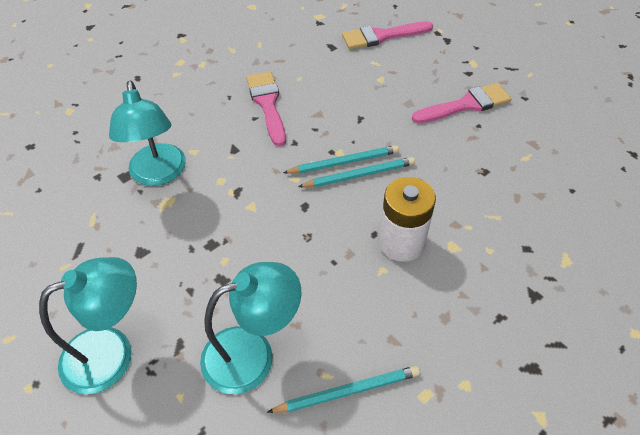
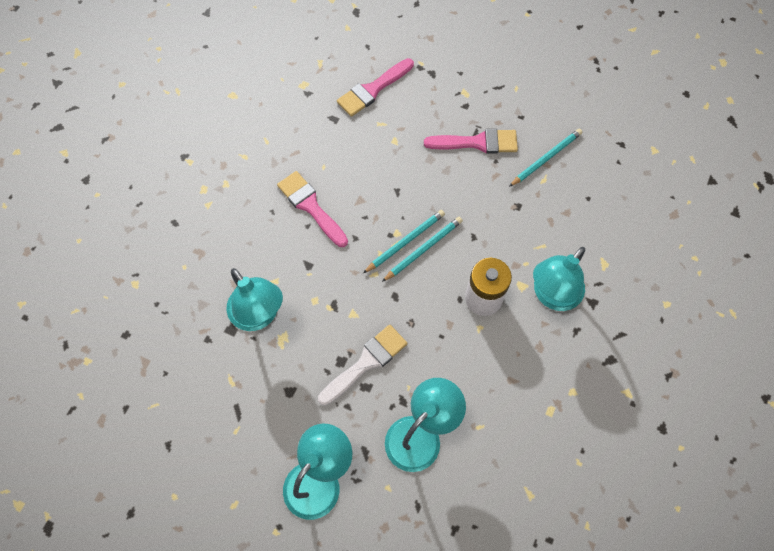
camera: 25 degrees left, 15 degrees up
turquoise pencil [267,366,420,413] -> turquoise pencil moved to [509,129,582,187]
pink brush [412,83,511,124] -> pink brush turned 45 degrees clockwise [424,129,518,153]
none -> white brush [318,325,407,406]
none -> turquoise lamp [533,247,585,311]

